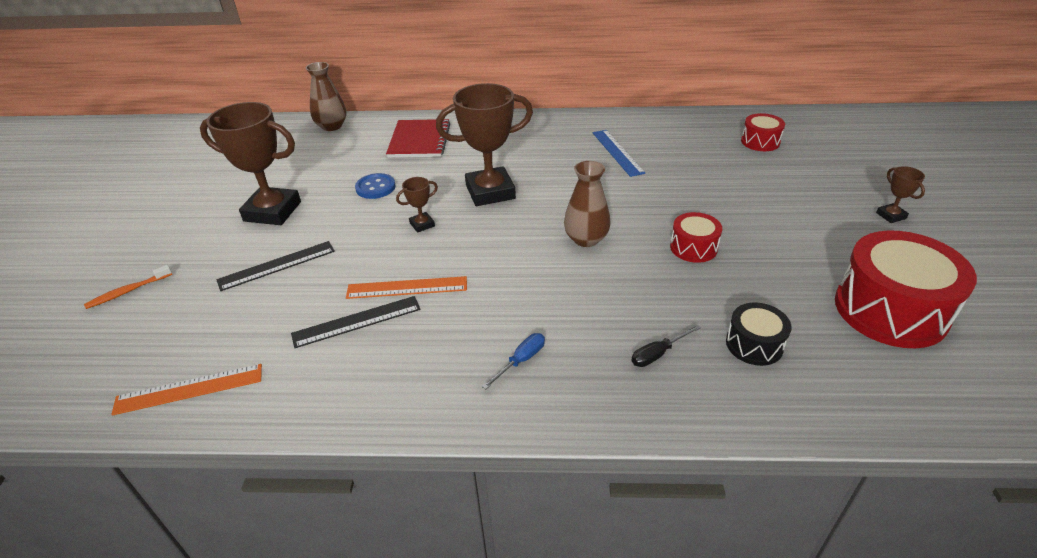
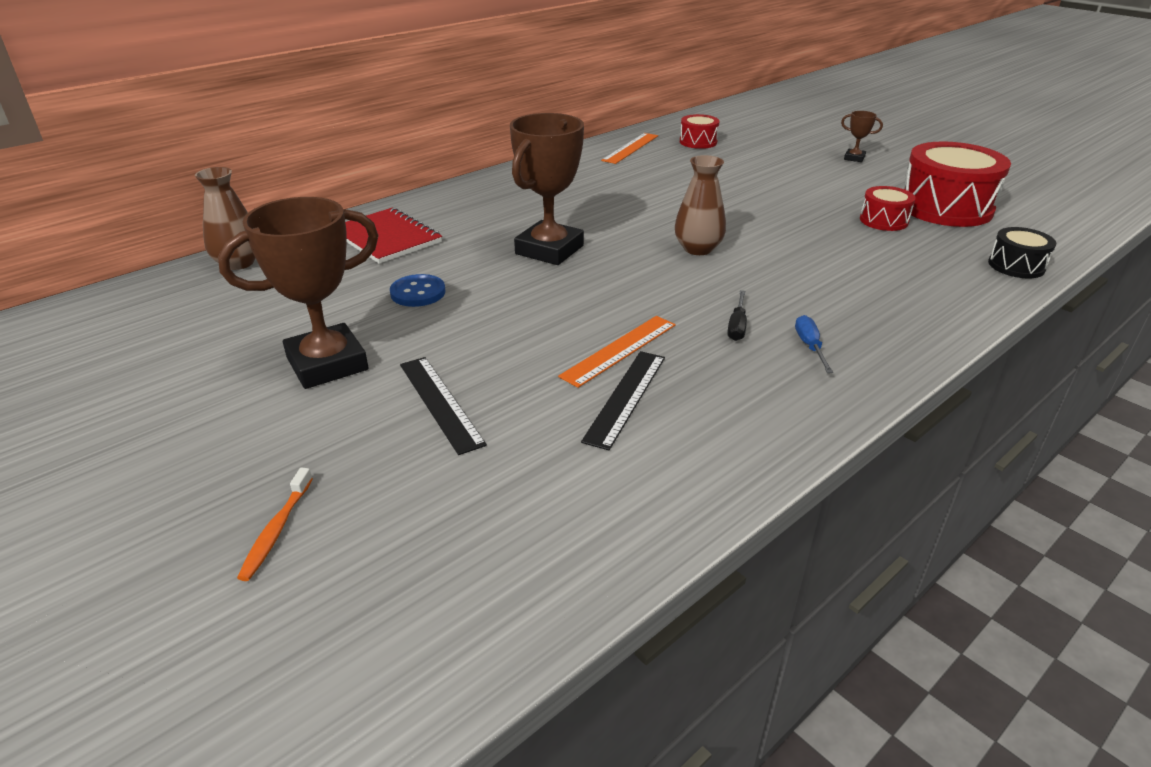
camera: 45 degrees left, 5 degrees down
orange ruler [111,364,262,416] -> orange ruler moved to [601,133,658,164]
black ruler [216,241,335,291] -> black ruler turned 45 degrees counterclockwise [400,357,487,455]
brown trophy [396,177,438,233] -> none
blue ruler [593,130,645,177] -> none
black screwdriver [631,325,701,367] -> black screwdriver moved to [727,290,747,341]
red drum [670,212,722,263] -> red drum moved to [860,186,916,231]
black drum [726,302,792,366] -> black drum moved to [988,227,1057,278]

